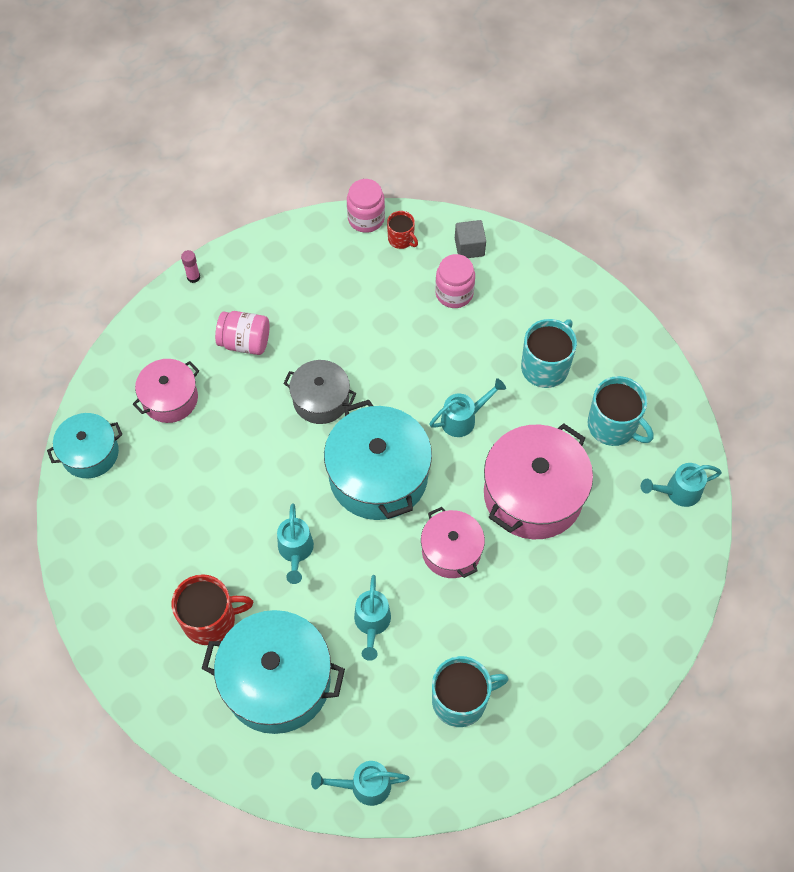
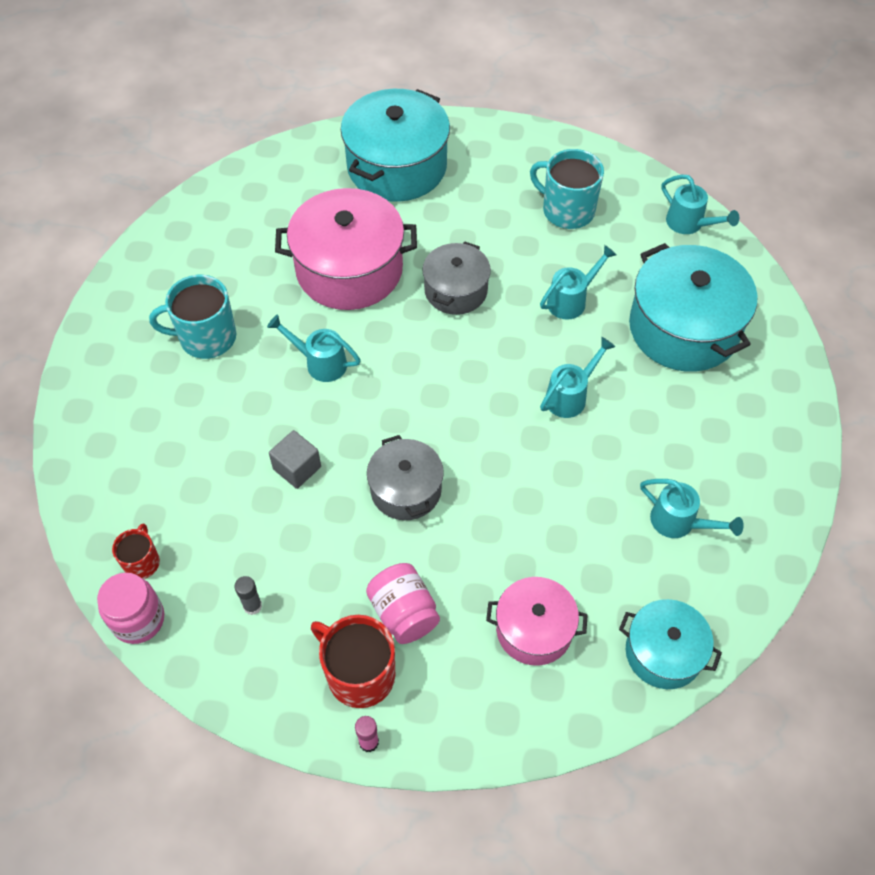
camera: 130 degrees left, 5 degrees down
red mug [172,574,253,645] -> red mug moved to [311,615,395,708]
turquoise pot [324,400,432,520] -> turquoise pot moved to [341,89,450,202]
pink pot [421,507,485,578] -> grey pot [422,242,491,315]
pink jar [435,254,475,308] -> none
grey cube [455,220,486,258] -> grey cube moved to [269,430,321,489]
turquoise mug [587,376,654,446] -> none
turquoise watering can [641,463,722,507] -> turquoise watering can moved to [640,479,744,538]
none -> grey glue stick [234,576,262,615]

